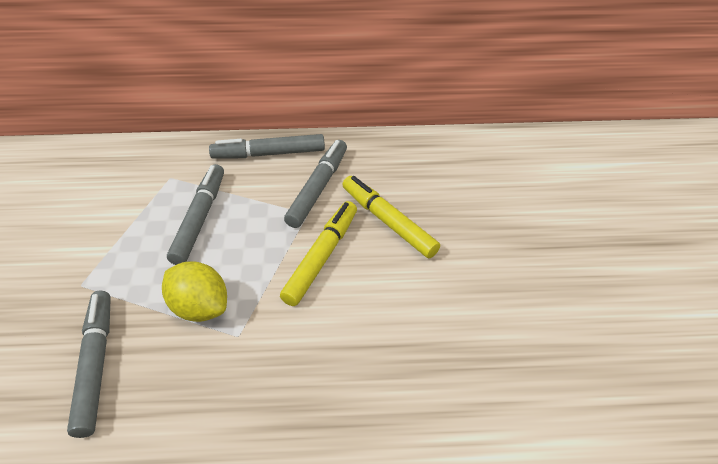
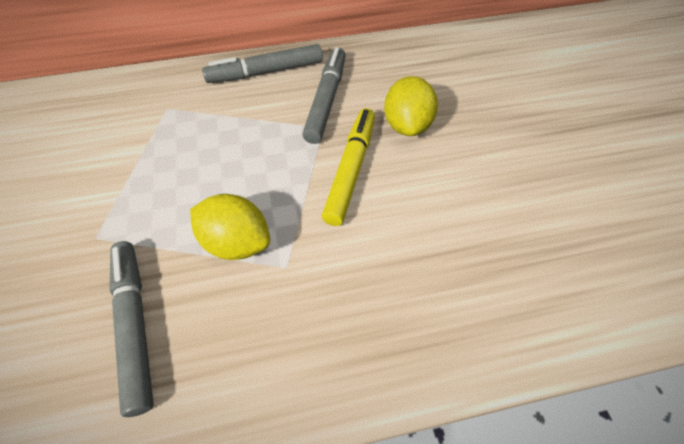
camera: 10 degrees left, 10 degrees up
grey marker [167,164,224,265] -> none
yellow marker [342,176,440,258] -> yellow lemon [384,76,438,136]

